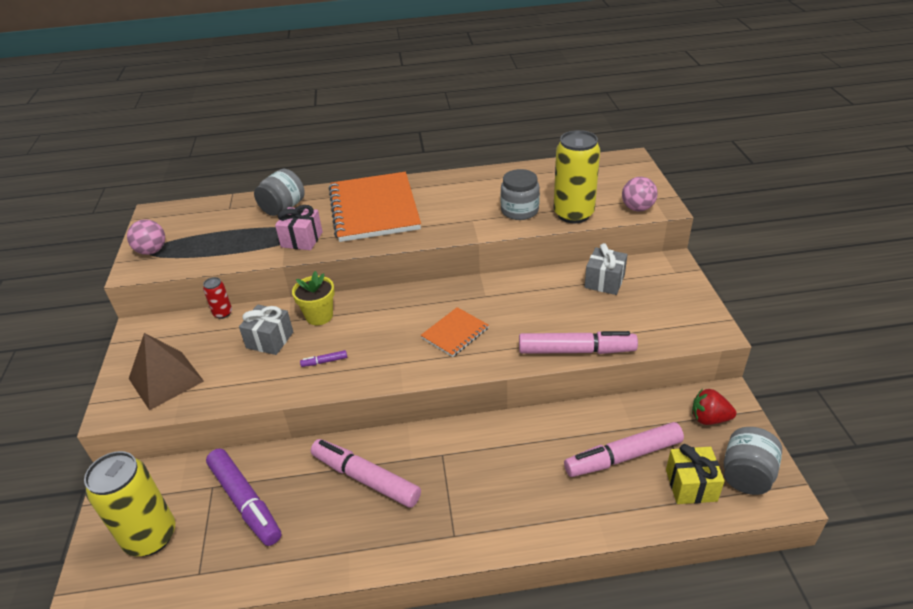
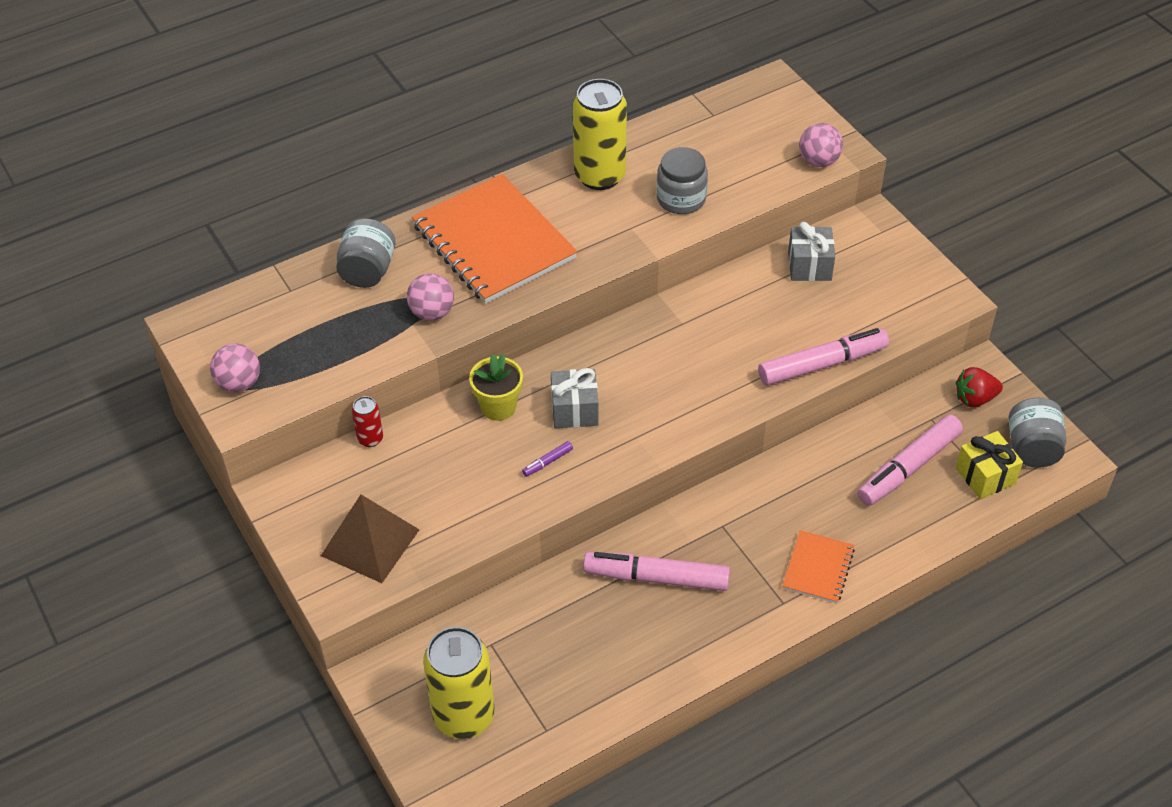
camera: 25 degrees left, 10 degrees up
purple marker [206,449,281,546] -> none
grey gift [239,305,293,355] -> grey gift moved to [551,368,599,428]
pink gift [275,205,323,250] -> pink ball [407,273,454,321]
orange notebook [420,307,489,357] -> orange notebook moved to [782,530,855,604]
yellow can [553,130,600,223] -> yellow can moved to [573,79,627,190]

